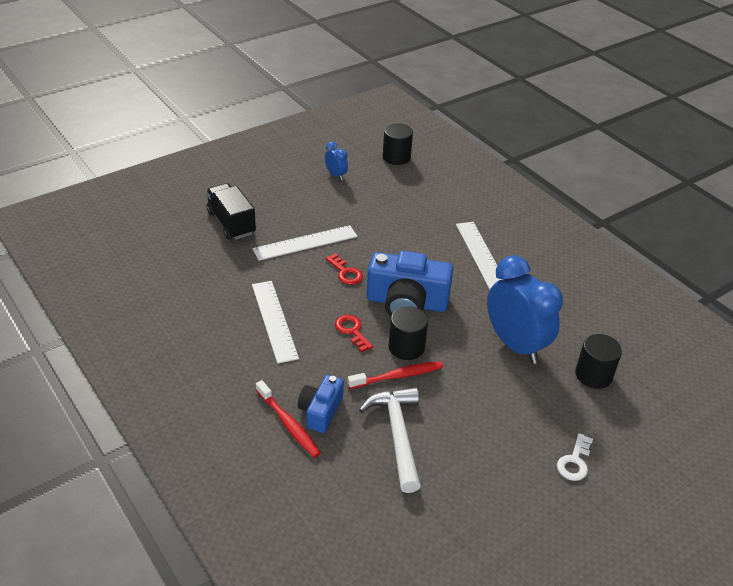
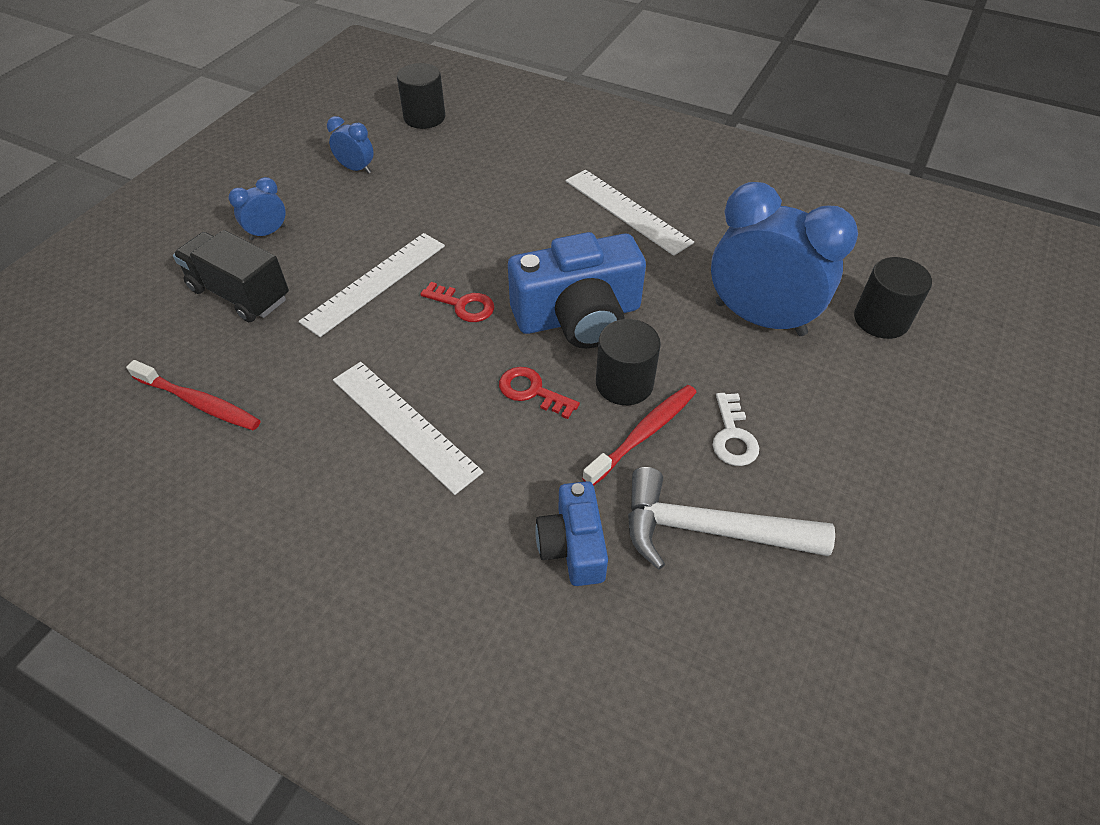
camera: 25 degrees left, 10 degrees up
red toothbrush [256,380,320,458] -> red toothbrush moved to [126,360,261,431]
white hammer [359,387,421,493] -> white hammer turned 45 degrees counterclockwise [628,467,835,570]
white key [557,433,593,481] -> white key moved to [713,393,759,466]
none -> blue clock [228,177,285,240]

